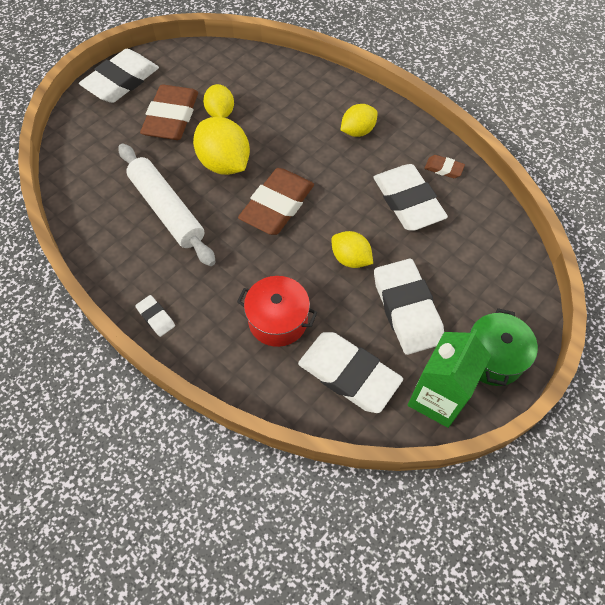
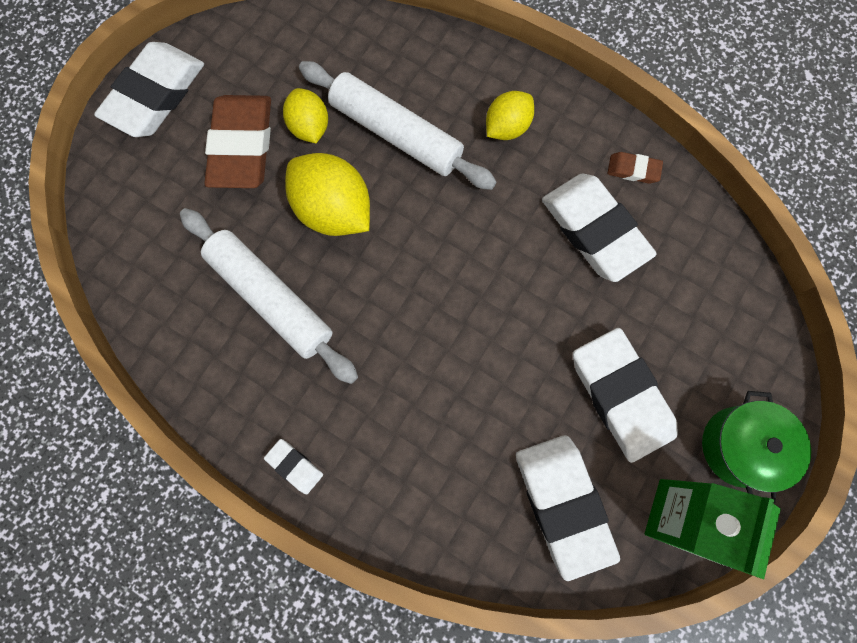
camera: 10 degrees left, 15 degrees up
red pot [237,276,318,347] -> none
brown eraser [238,168,314,235] -> none
white eraser [298,332,403,413] -> white eraser turned 45 degrees clockwise [516,435,620,581]
yellow lemon [331,231,373,268] -> none
none -> white rolling pin [299,61,496,190]

